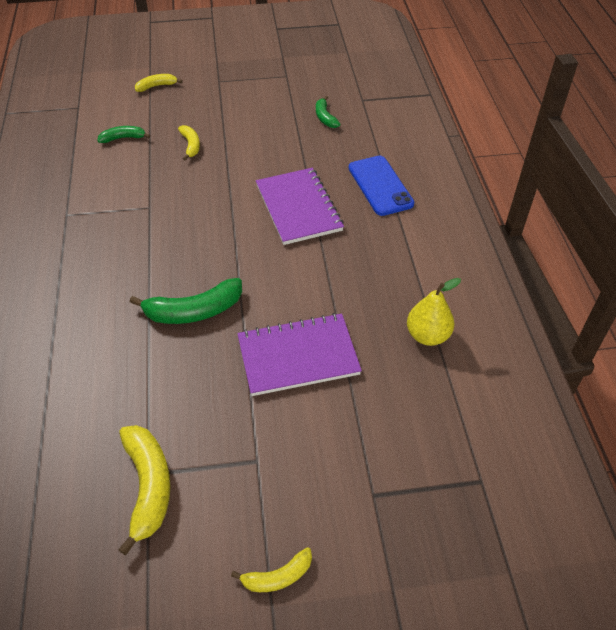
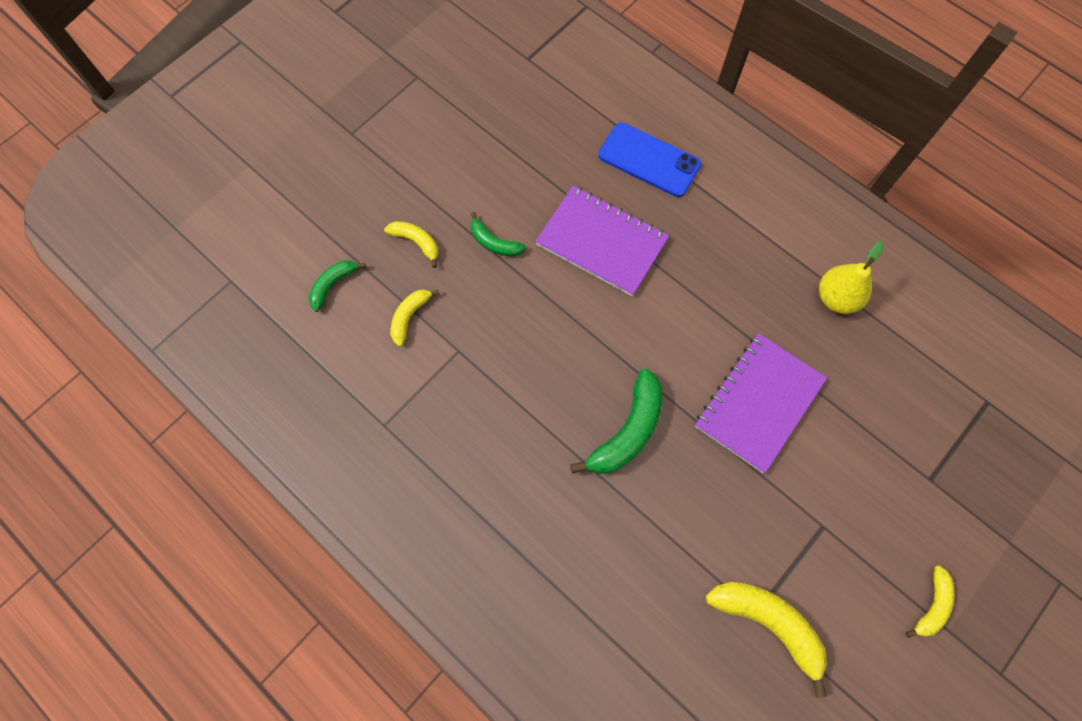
camera: 40 degrees left, 20 degrees up
yellow banana [135,74,183,92] -> yellow banana moved to [391,289,439,347]
green banana [316,96,340,128] -> green banana moved to [470,212,526,257]

